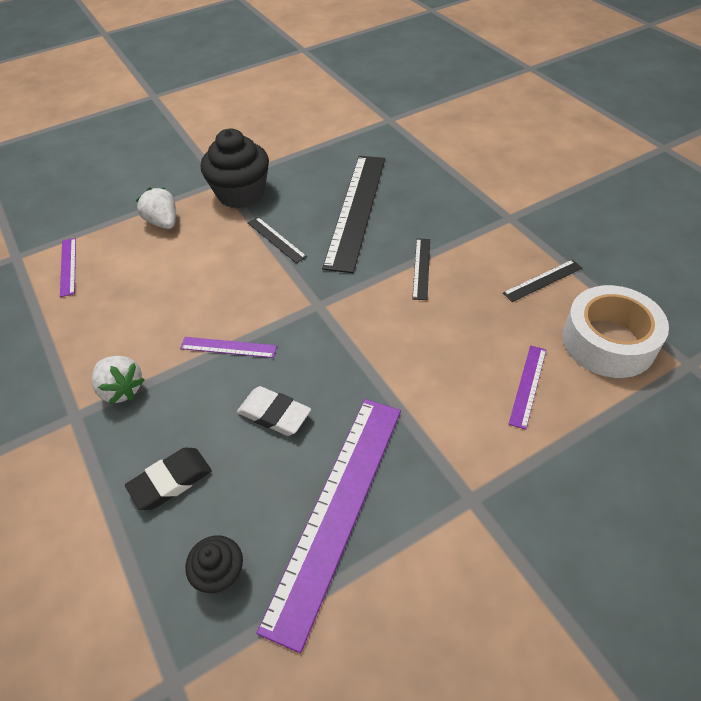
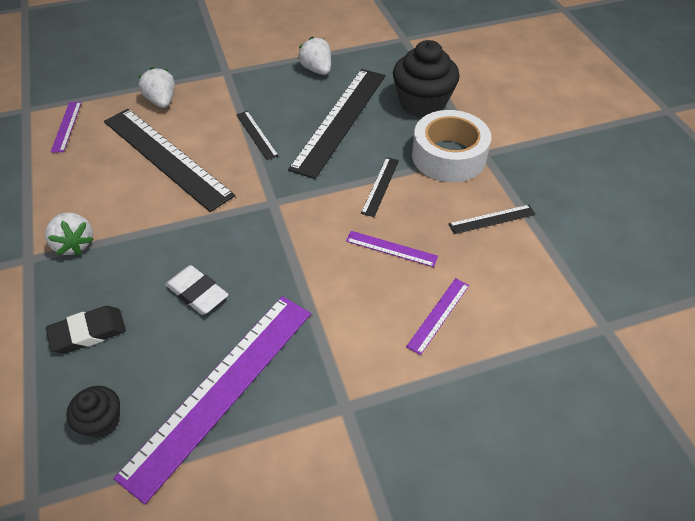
camera: 10 degrees right, 0 degrees up
purple ruler [180,337,277,358] -> purple ruler moved to [346,231,438,267]
black cupcake [201,129,269,208] -> black cupcake moved to [393,40,460,117]
white tape [562,285,669,378] -> white tape moved to [412,110,491,182]
none -> black ruler [104,109,235,212]
none -> white strawberry [298,36,331,75]

